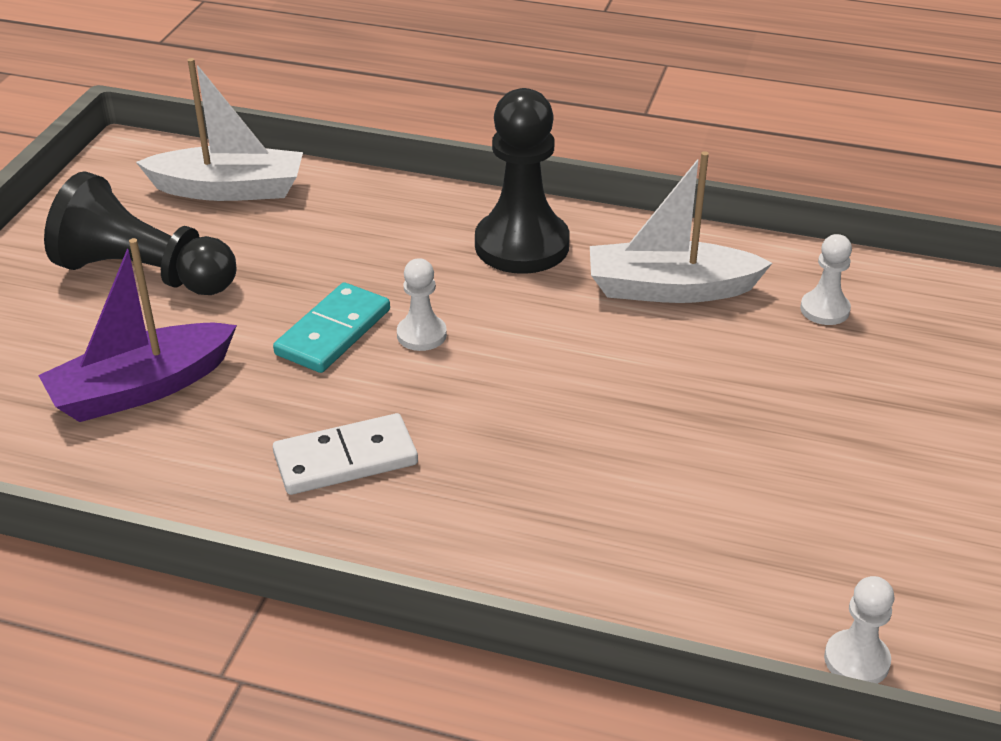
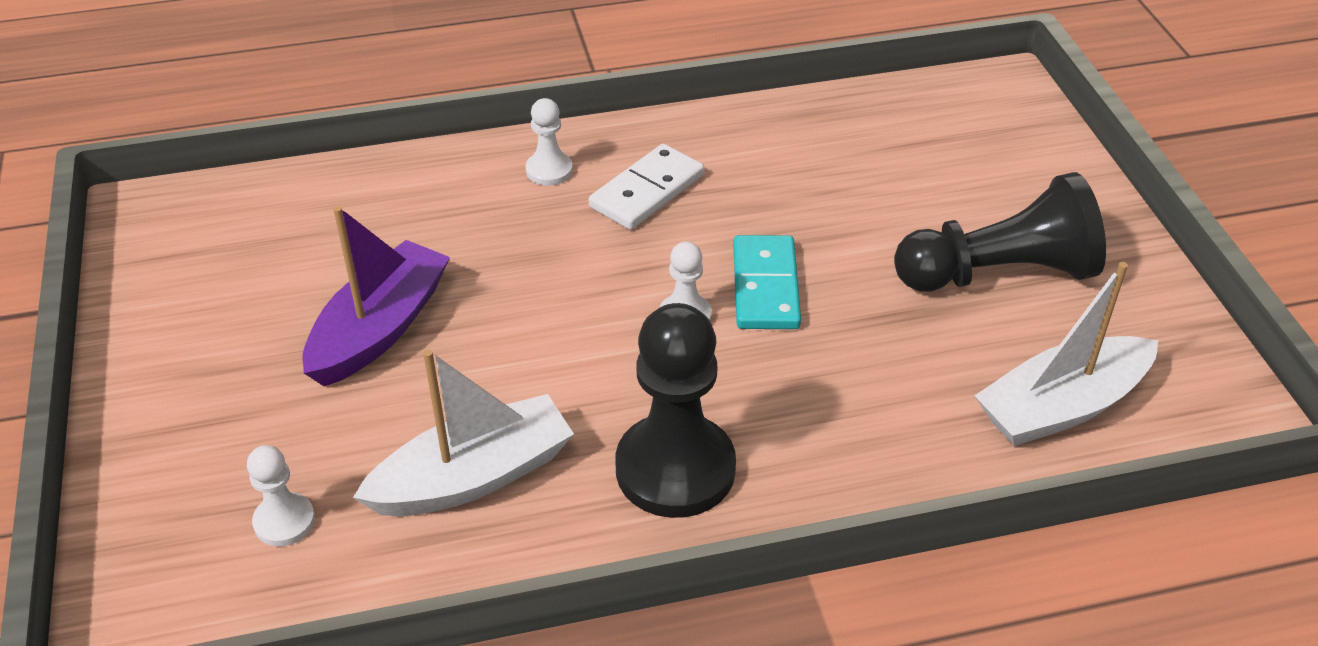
camera: 150 degrees right, 5 degrees up
purple boat [38,238,237,422] -> purple boat moved to [303,206,450,386]
white pawn [824,576,894,684] -> white pawn moved to [526,98,573,186]

